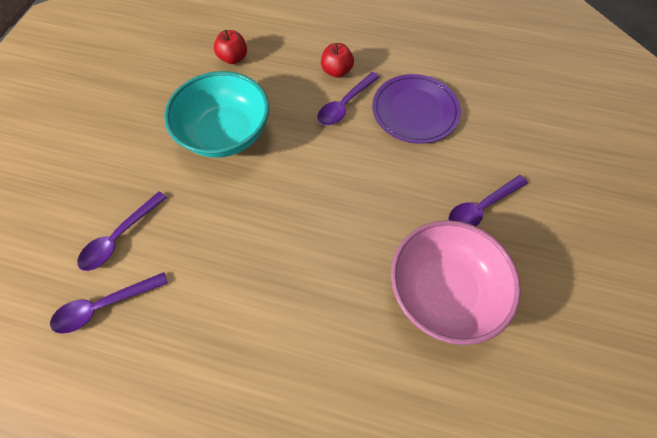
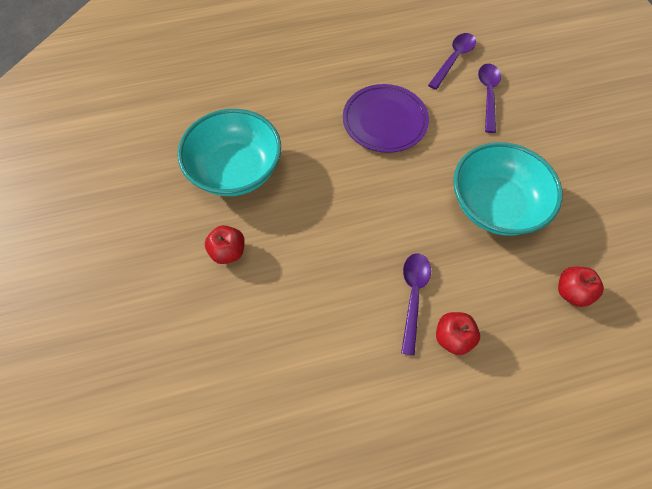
camera: 150 degrees right, 0 degrees up
purple plate [372,74,461,144] -> purple plate moved to [343,84,429,153]
pink bowl [391,220,521,345] -> turquoise bowl [177,109,281,196]
purple spoon [448,175,528,226] -> red apple [205,225,245,264]

